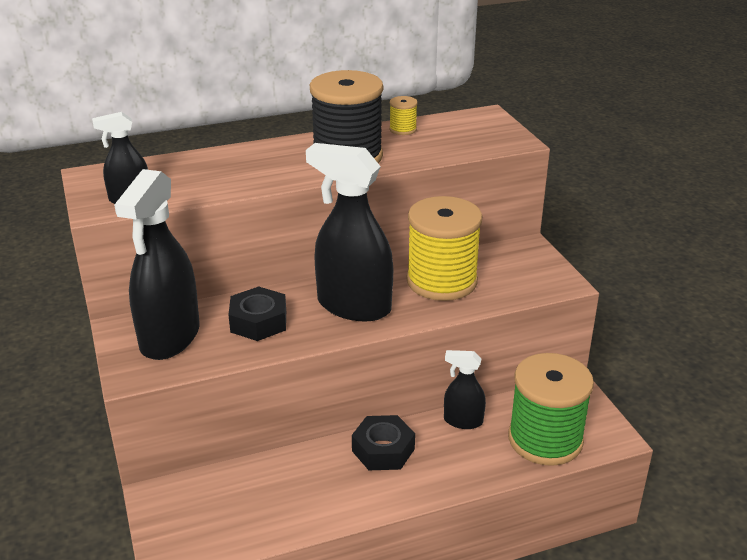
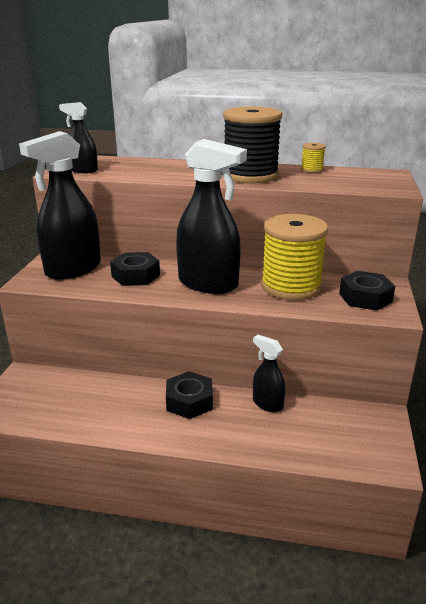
camera: 30 degrees right, 5 degrees down
black spray bottle [306,143,393,322] -> black spray bottle turned 150 degrees clockwise [176,139,247,294]
green spool [508,353,594,466] -> none
none -> black nut [339,271,395,311]

